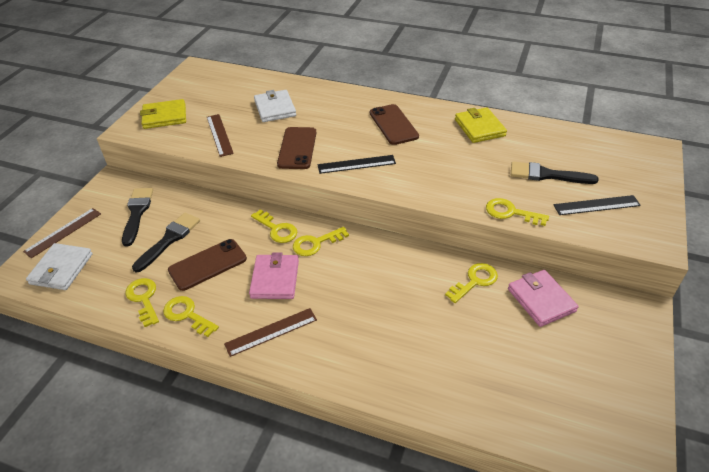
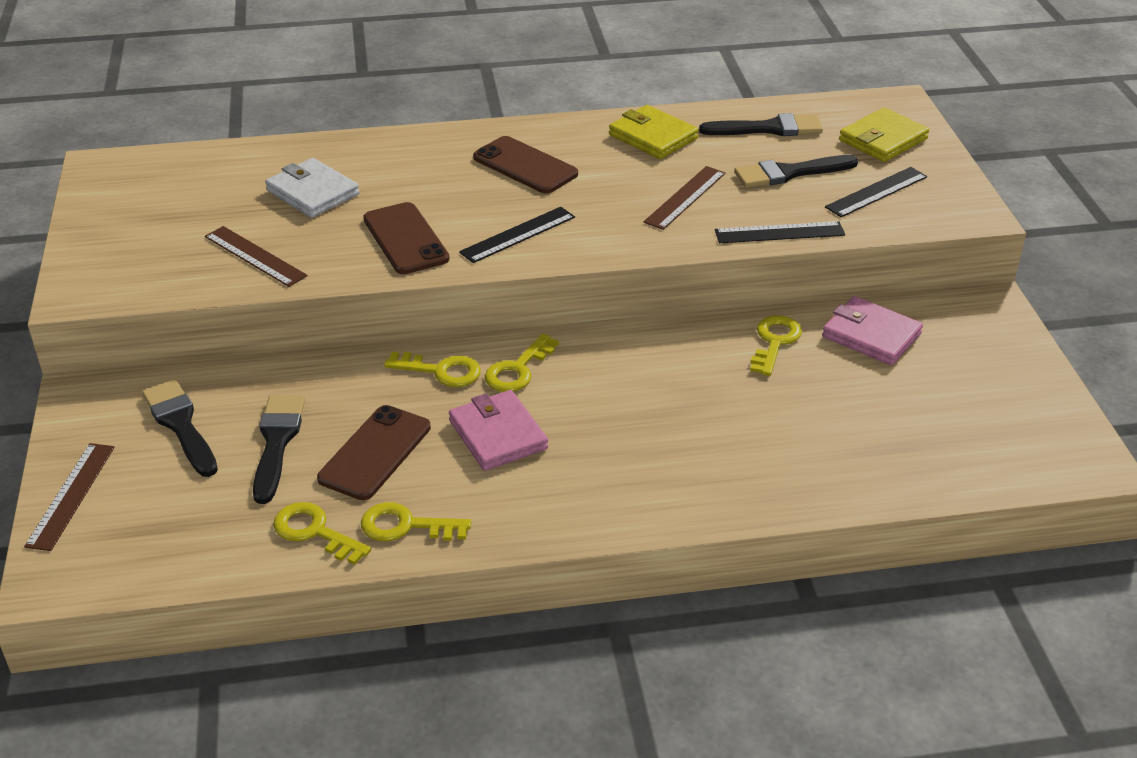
camera: 30 degrees left, 5 degrees down
white wallet [26,243,93,290] -> none
yellow wallet [140,99,186,129] -> yellow wallet moved to [839,108,929,162]
brown ruler [224,308,317,357] -> brown ruler moved to [644,166,725,230]
yellow key [486,198,549,226] -> black ruler [715,221,845,243]
none -> black brush [699,113,823,136]

